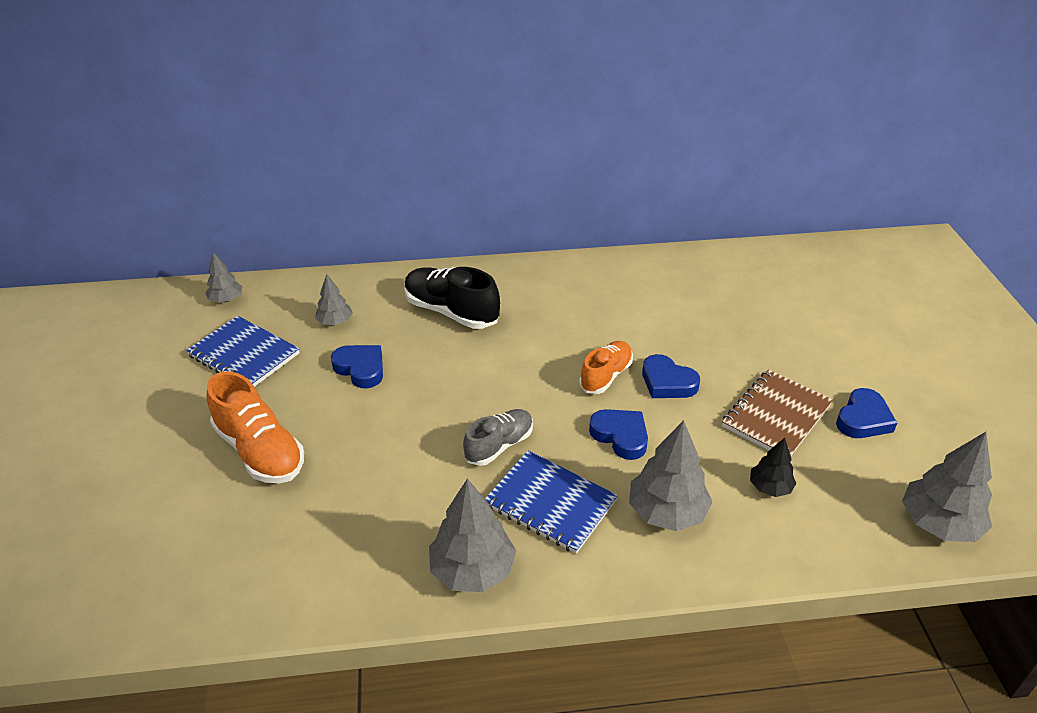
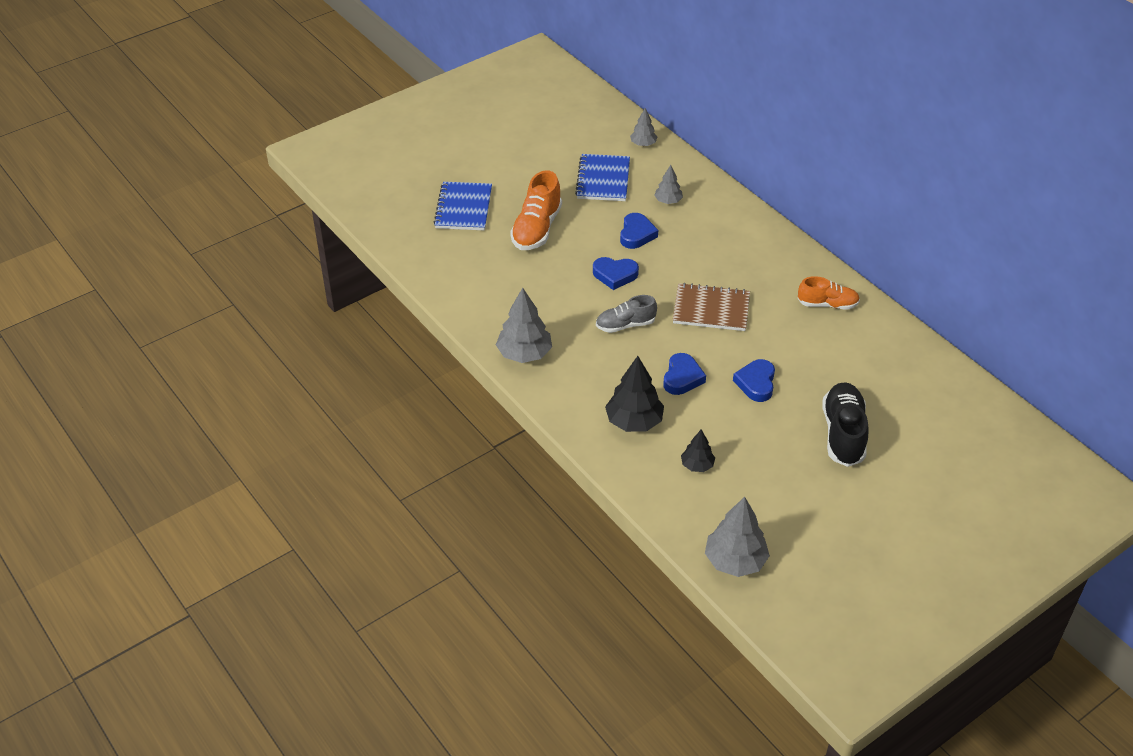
camera: 60 degrees right, 5 degrees up
black shoe [405,267,500,329] -> black shoe moved to [822,382,869,467]
grey shoe [463,409,533,466] -> grey shoe turned 150 degrees clockwise [596,295,657,333]
blue notebook [485,451,618,554] -> blue notebook moved to [433,182,492,230]
orange shoe [579,341,633,394] -> orange shoe moved to [798,276,860,310]
grey tree [629,420,712,531] -> black tree [605,356,664,432]
brown notebook [722,369,833,455] -> brown notebook moved to [673,283,750,331]
blue heart [836,388,897,438] -> blue heart moved to [593,257,639,290]

